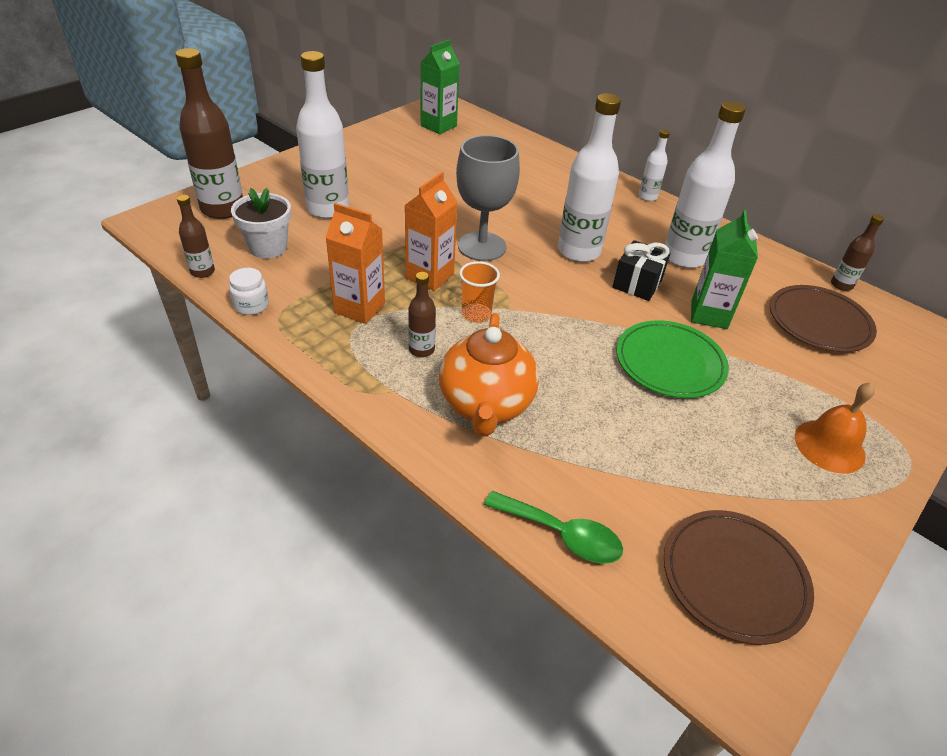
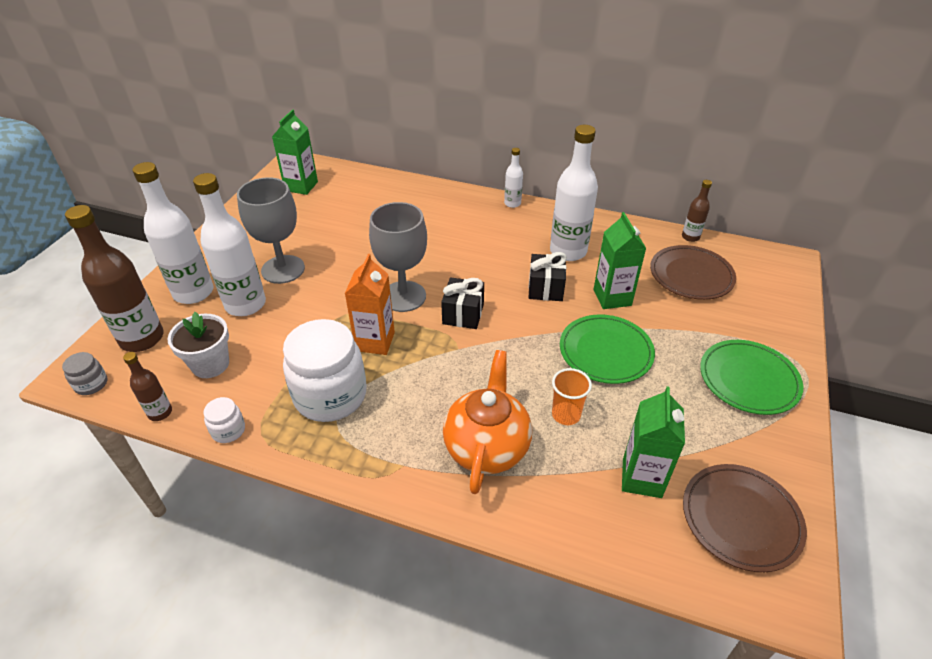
camera: 20 degrees left, 0 degrees up
orange carton [325,203,385,324] -> white jar [283,319,367,422]
brown bottle [408,272,436,357] -> none
orange teapot [439,313,539,436] -> orange teapot turned 150 degrees counterclockwise [443,350,532,494]
orange cup [459,261,500,323] -> orange cup moved to [552,368,592,425]
green spoon [484,491,623,564] -> none
white bottle [558,93,621,262] -> white bottle moved to [133,162,213,304]
orange bell [795,383,875,474] -> green plate [700,340,803,415]
none -> grey jar [62,352,107,395]
none -> grey goblet [237,177,305,284]
none -> black gift [441,277,484,329]
none -> green carton [622,386,685,498]

